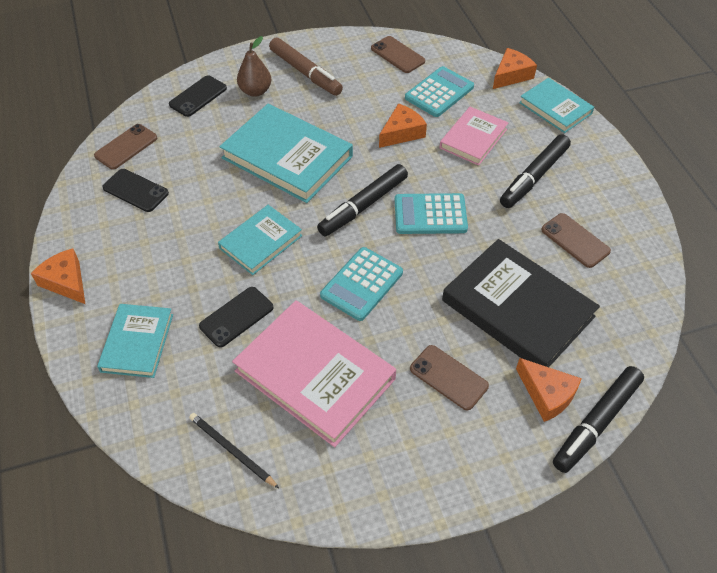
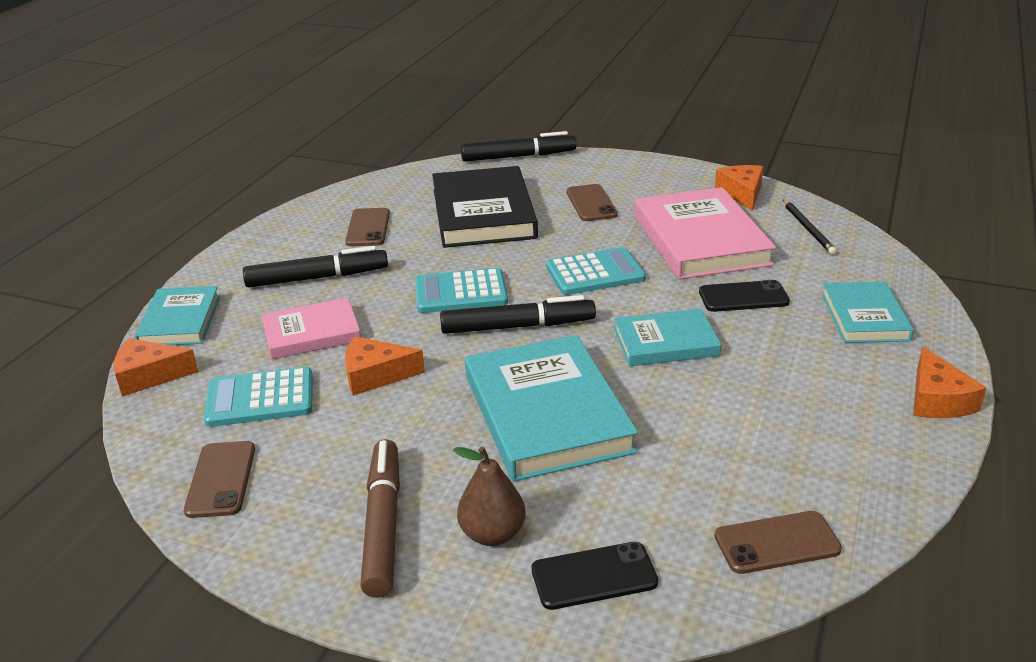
camera: 140 degrees left, 20 degrees down
turquoise book [97,304,173,378] -> turquoise book turned 45 degrees counterclockwise [822,282,914,343]
black phone [102,169,169,212] -> none
turquoise calculator [395,193,468,234] -> turquoise calculator turned 135 degrees clockwise [415,268,508,313]
orange cheese [516,358,582,422] -> orange cheese moved to [715,165,763,210]

